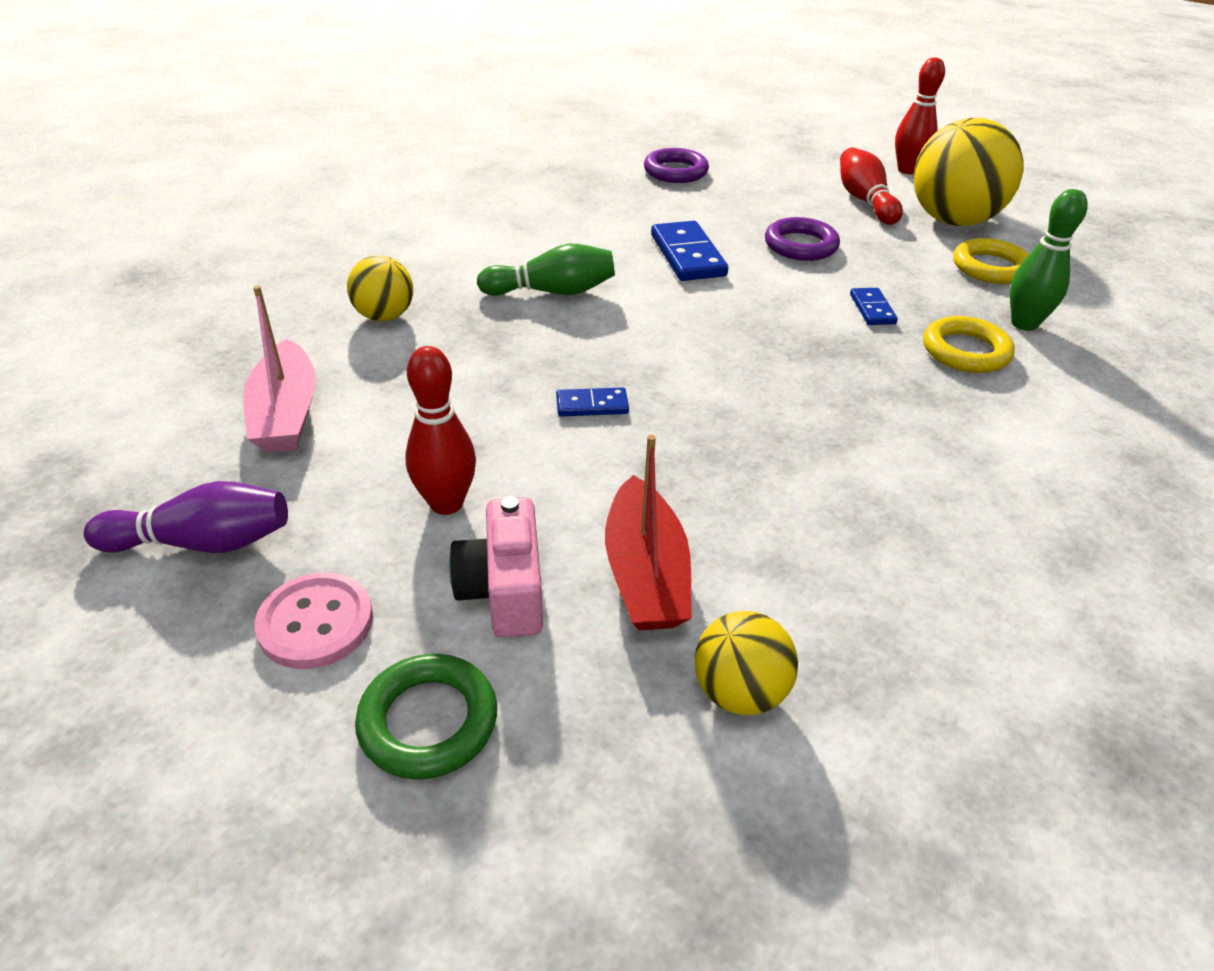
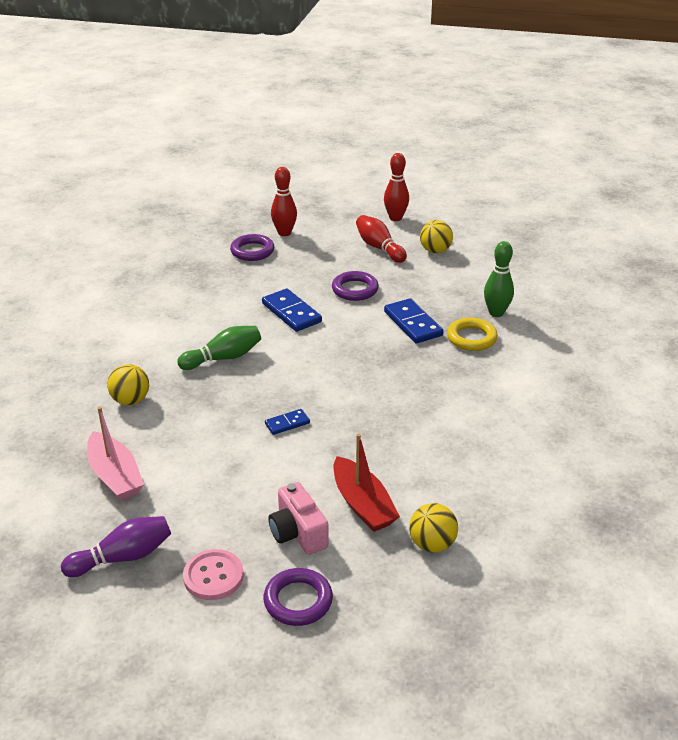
camera: 20 degrees left, 5 degrees down
green ring [355,654,497,779] -> purple ring [263,568,333,626]
red bowling pin [405,346,476,515] -> red bowling pin moved to [271,167,297,236]
blue domino [850,288,898,325] -> blue domino [384,298,443,343], size x1.80
yellow ball [913,118,1024,226] -> yellow ball [420,220,453,253], size x0.53
yellow ring [953,238,1029,284] -> none

